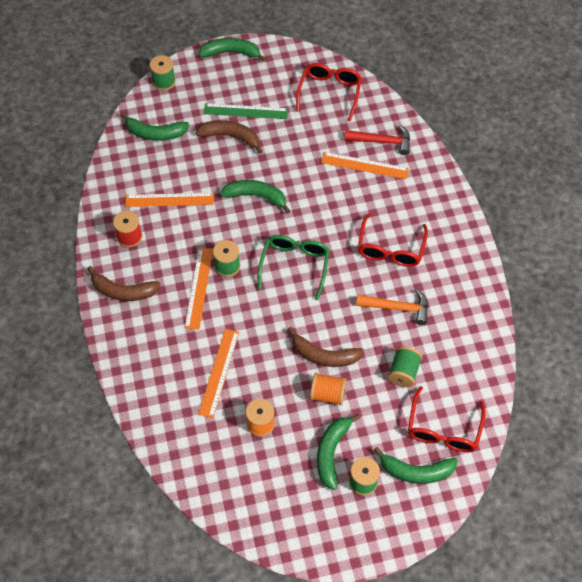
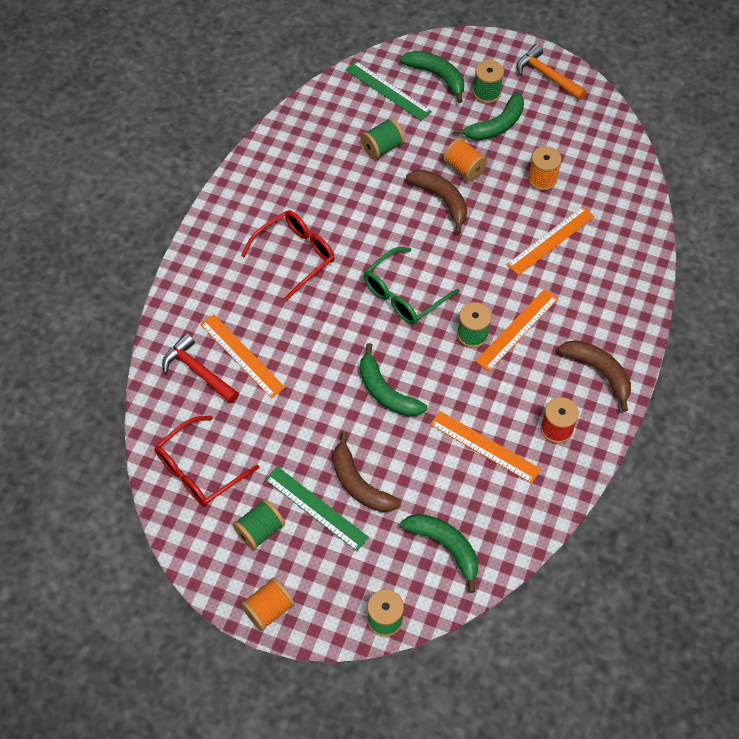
camera: 145 degrees left, 0 degrees up
green banana [198,38,266,62] -> orange spool [241,577,295,631]
orange hammer [356,289,428,325] -> orange hammer moved to [517,44,586,100]
red glasses [408,386,486,452] -> green ruler [346,61,432,121]
none -> green spool [233,499,285,550]

